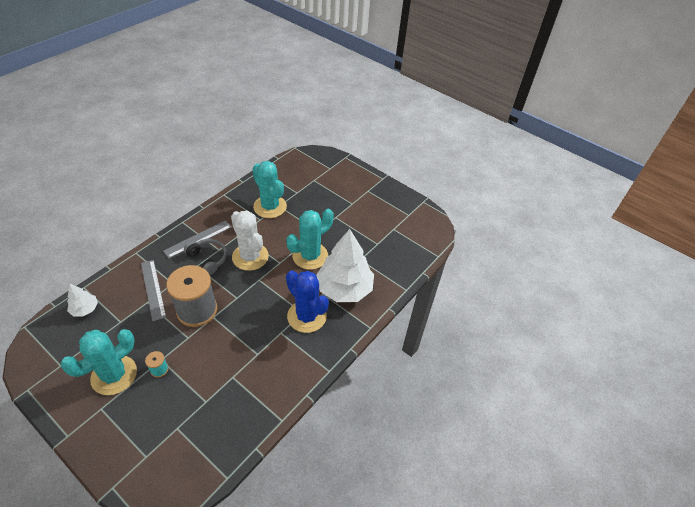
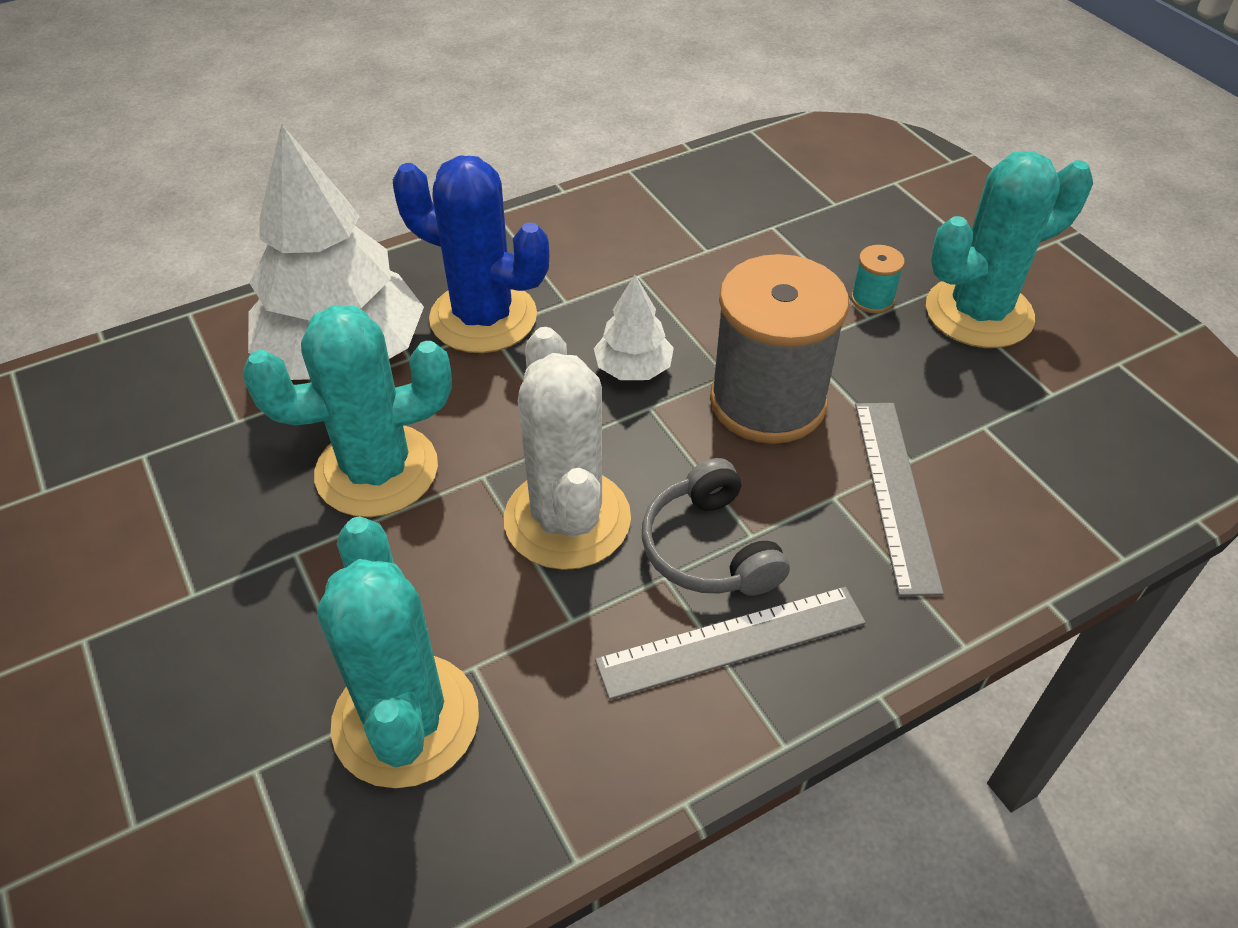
camera: 155 degrees left, 0 degrees up
white tree [67,284,98,316] -> white tree moved to [594,275,674,380]
blue cactus [286,270,329,333] -> blue cactus turned 45 degrees counterclockwise [393,156,549,353]

